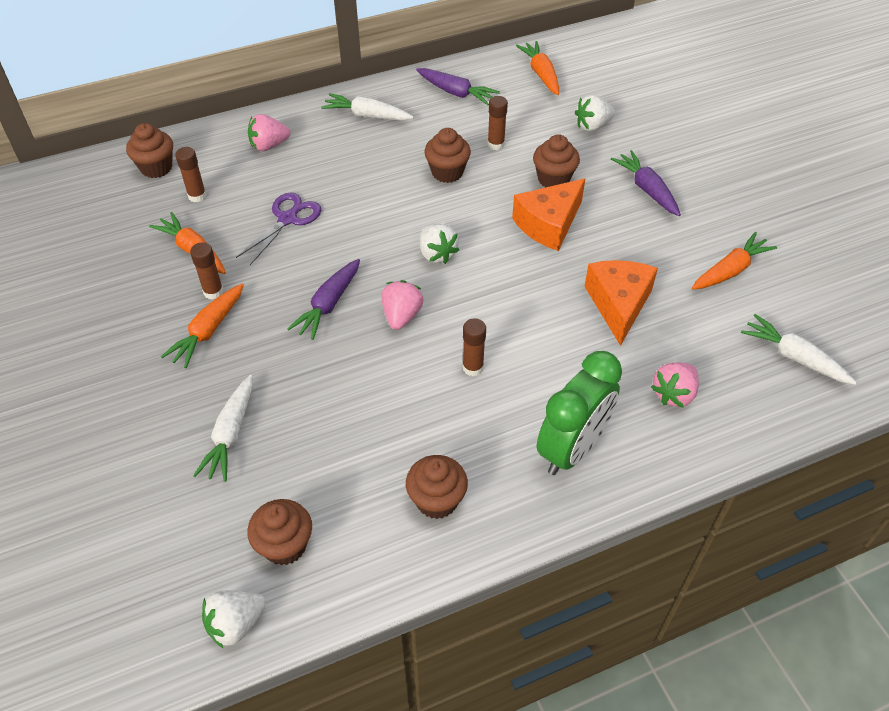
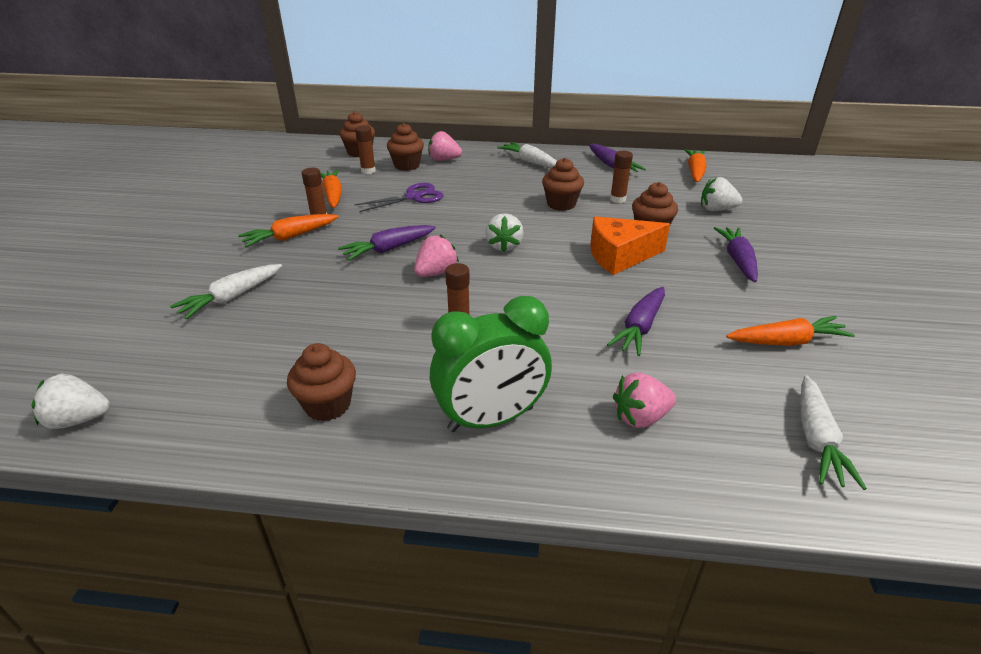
camera: 30 degrees right, 15 degrees down
brown cupcake [247,499,312,565] -> brown cupcake moved to [387,123,424,171]
orange cheese [584,260,658,346] -> purple carrot [607,287,665,356]
white carrot [741,314,857,385] -> white carrot turned 150 degrees counterclockwise [800,375,867,490]

